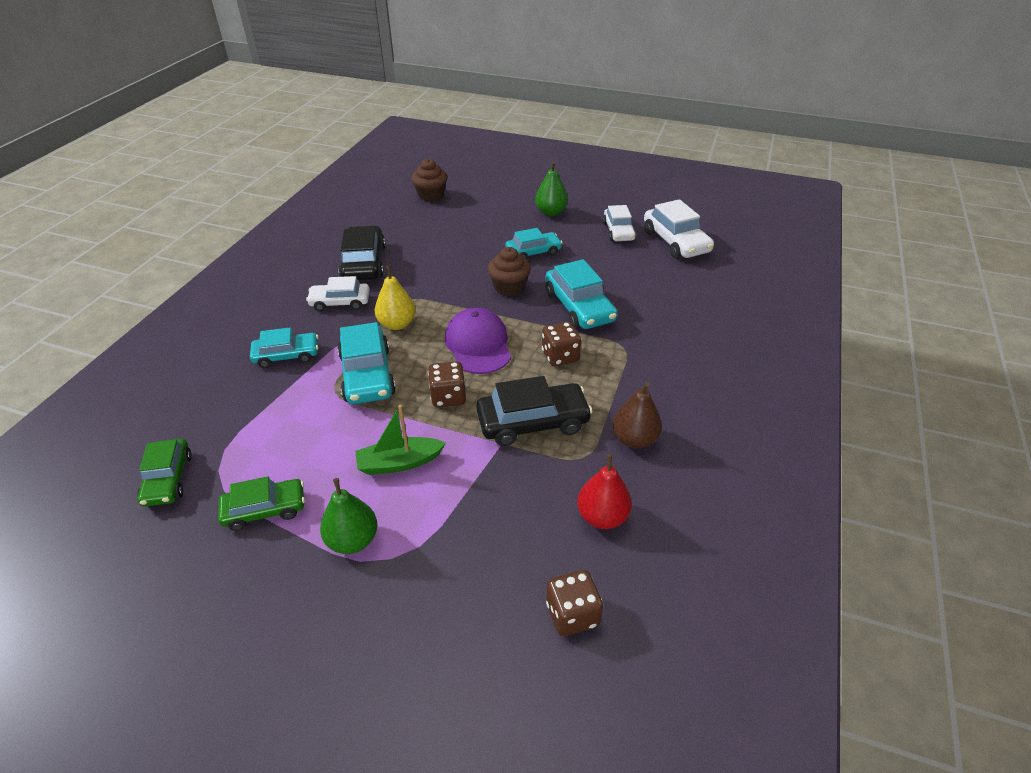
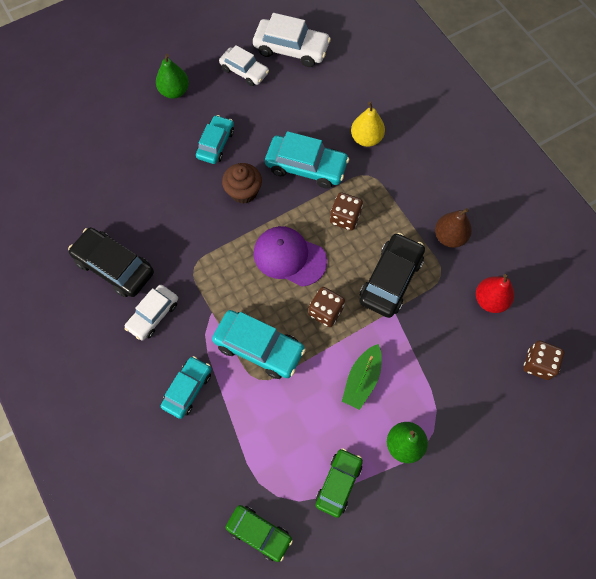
camera: 50 degrees left, 25 degrees up
yellow pear [374,266,416,330] -> yellow pear moved to [351,102,385,147]
brown cupcake [412,159,447,202] -> none

